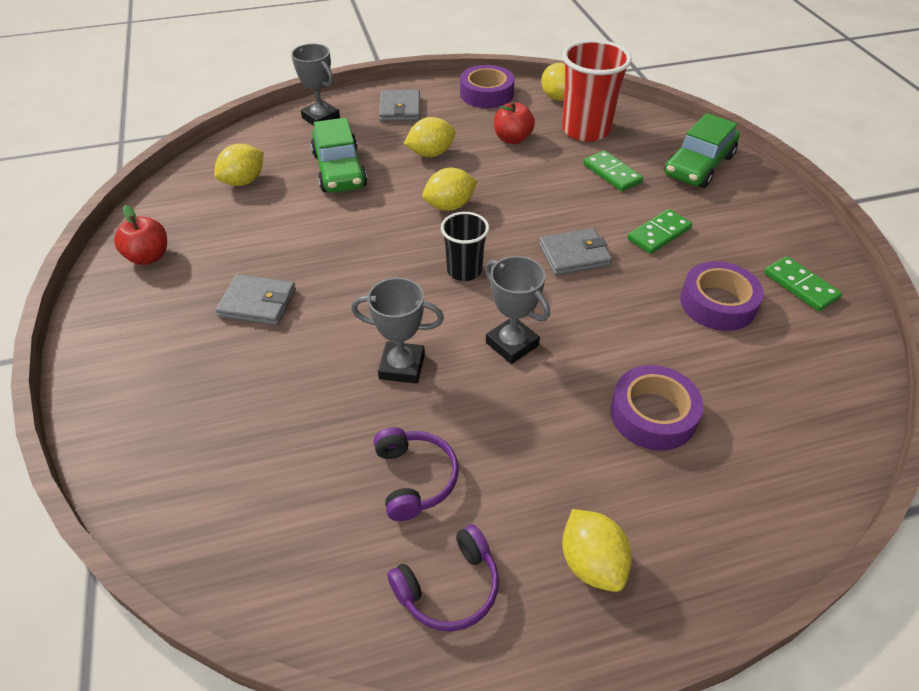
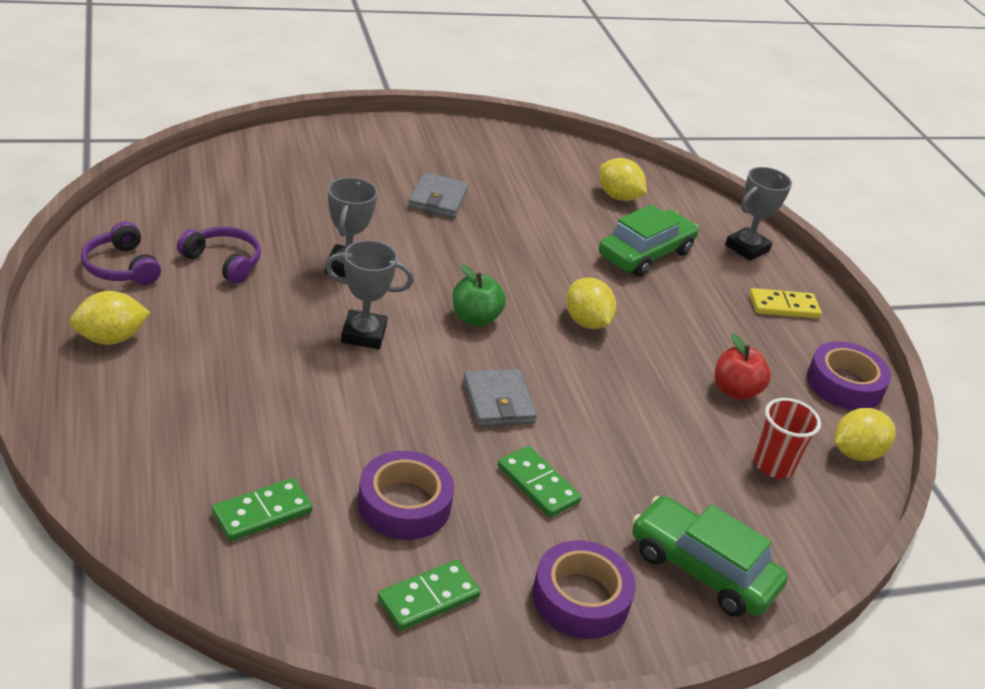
camera: 85 degrees right, 10 degrees down
red apple [114,205,167,265] -> none
green car [311,118,367,193] -> green car turned 150 degrees clockwise [599,204,699,277]
purple headphones [374,427,459,521] -> purple headphones turned 135 degrees counterclockwise [177,226,261,284]
grey wallet [379,89,420,122] -> yellow domino [749,288,822,318]
yellow lemon [404,117,456,157] -> none
black cup [441,212,489,281] -> green apple [452,264,506,327]
grey trophy [485,256,550,364] -> grey trophy turned 45 degrees clockwise [325,240,414,349]
red cup [562,39,632,142] -> red cup [754,398,821,479], size x0.58
green domino [583,150,643,192] -> green domino moved to [212,478,313,541]
purple tape [610,365,703,451] -> purple tape moved to [532,540,636,639]

